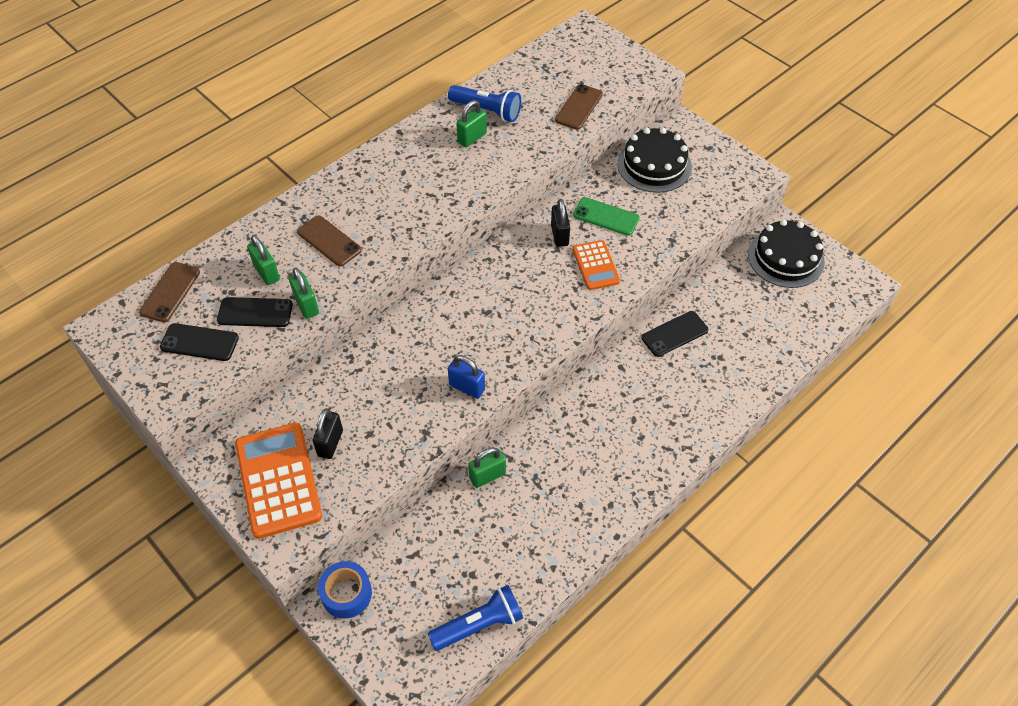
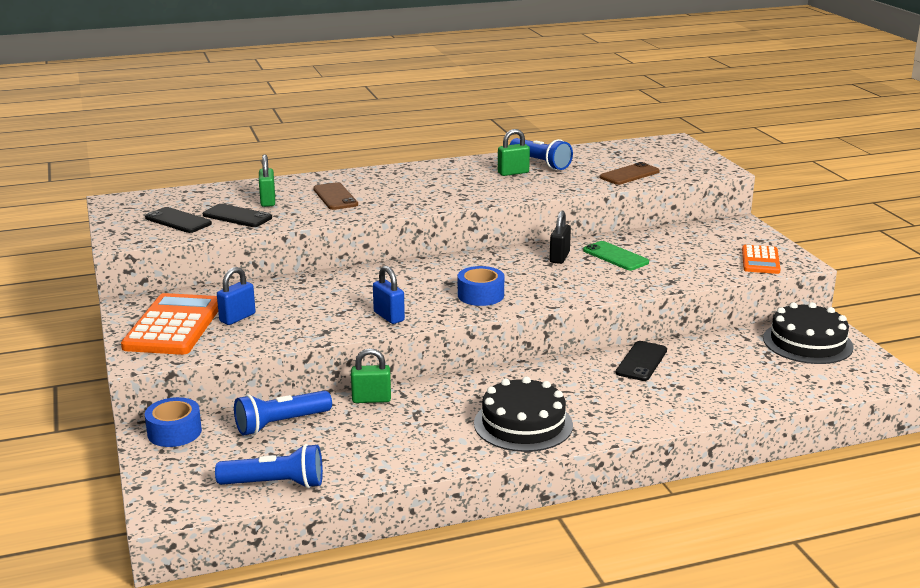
camera: 25 degrees right, 30 degrees down
brown phone [139,262,200,322] -> none
green padlock [289,267,319,319] -> none
black padlock [313,409,343,459] -> blue padlock [217,267,256,325]
orange calculator [572,240,620,290] -> orange calculator moved to [742,245,781,274]
black cake [617,128,692,193] -> black cake moved to [474,376,573,452]
black phone [642,311,708,357] -> black phone turned 60 degrees counterclockwise [616,341,667,381]
none -> blue flashlight [234,390,332,436]
none -> blue tape [458,266,504,306]

